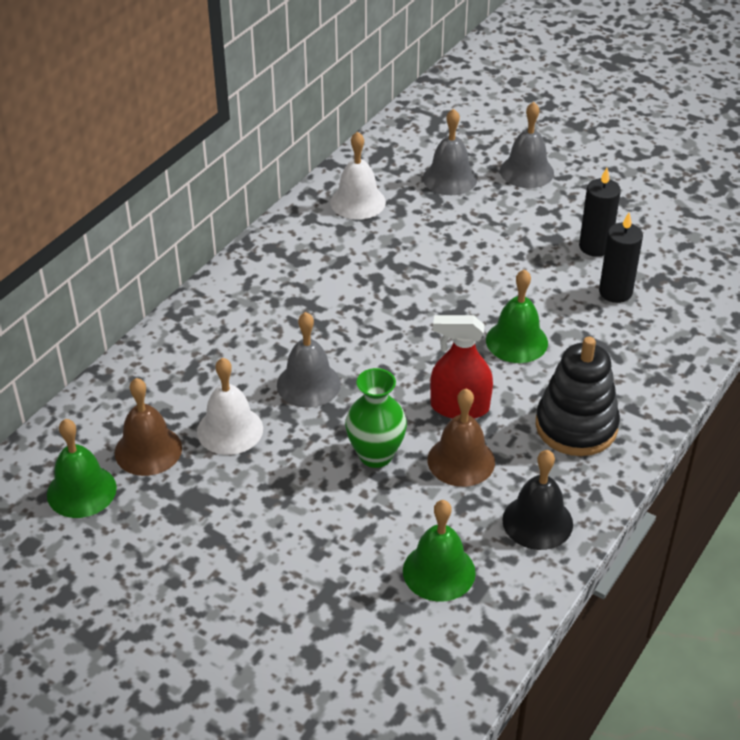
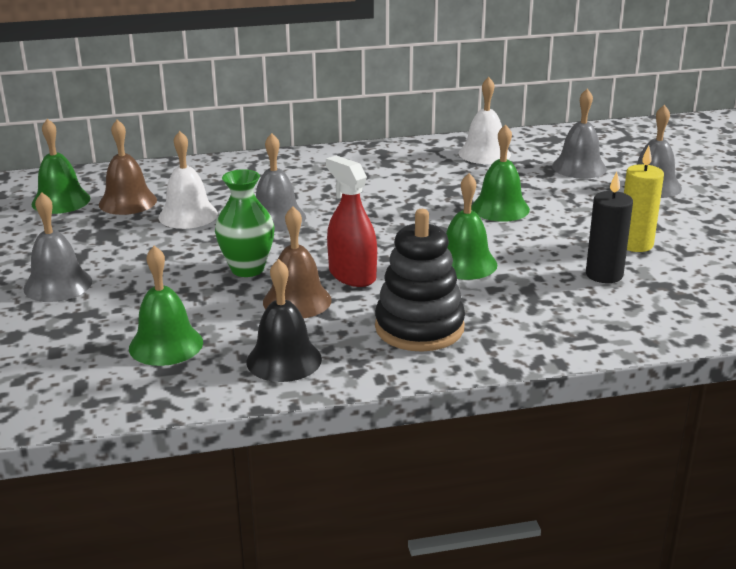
camera: 45 degrees right, 15 degrees down
black candle [579,168,621,257] -> yellow candle [624,146,664,252]
none -> grey bell [23,192,92,302]
none -> green bell [471,124,530,222]

